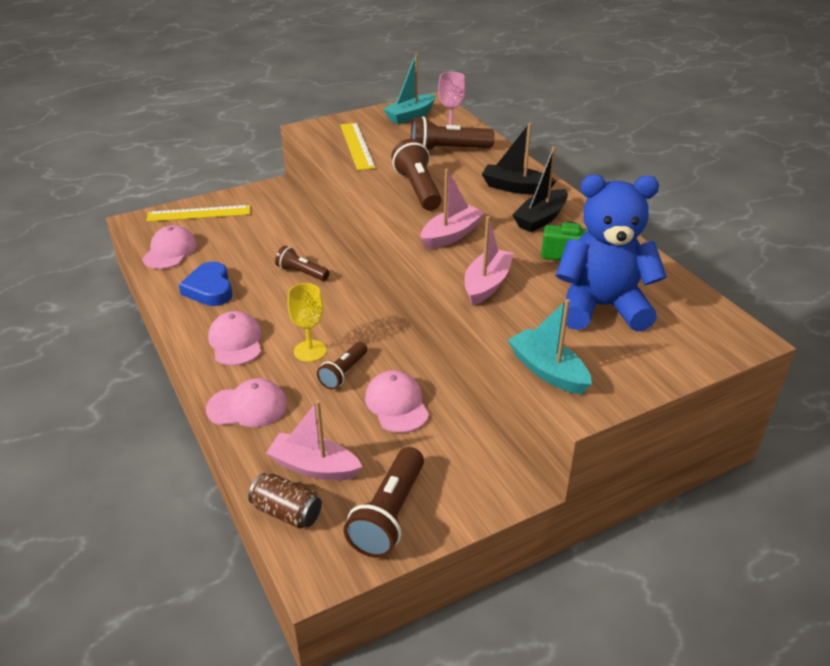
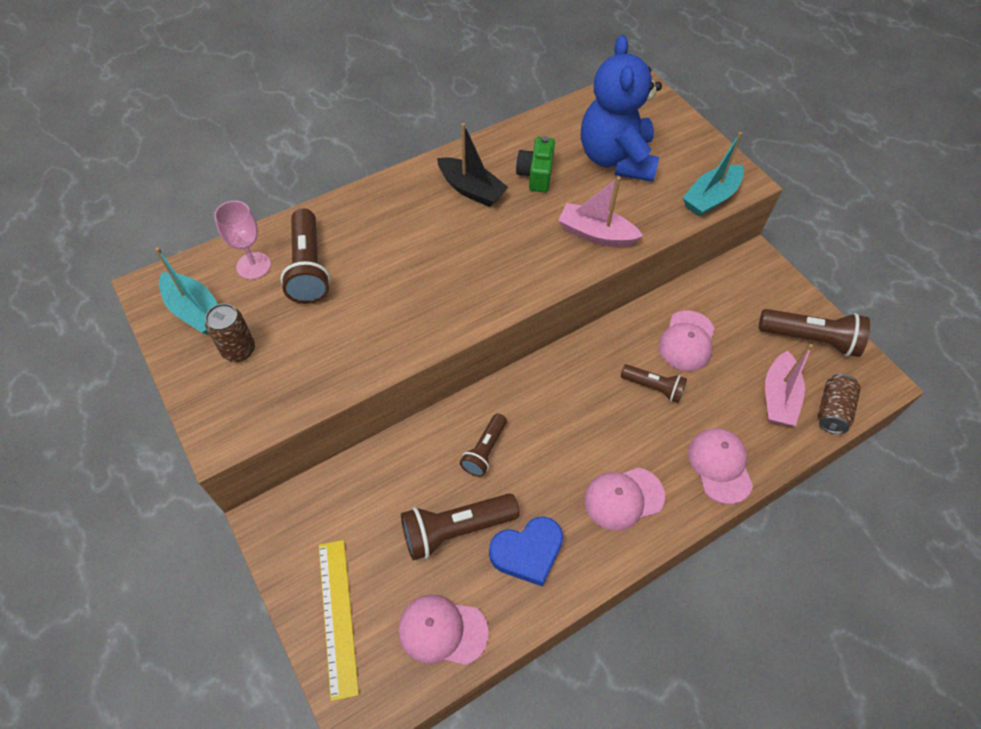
camera: 95 degrees left, 20 degrees up
yellow goblet [288,283,326,362] -> none
yellow ruler [340,123,376,170] -> none
pink cap [365,370,429,433] -> pink cap turned 45 degrees counterclockwise [659,310,715,371]
brown flashlight [391,139,442,211] -> brown flashlight moved to [401,493,520,560]
pink boat [421,169,485,249] -> none
black boat [482,123,556,195] -> none
none -> brown can [205,304,255,362]

